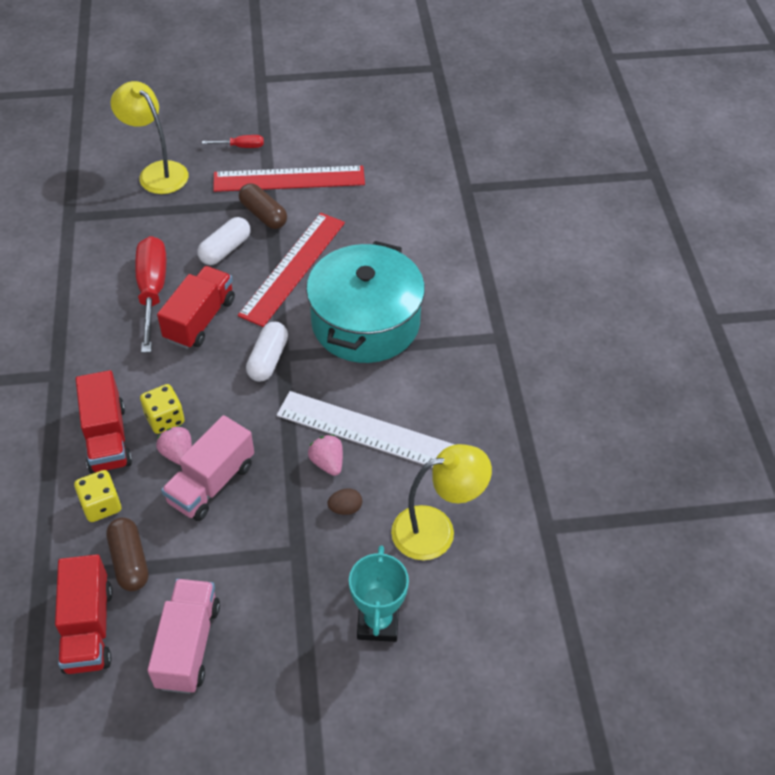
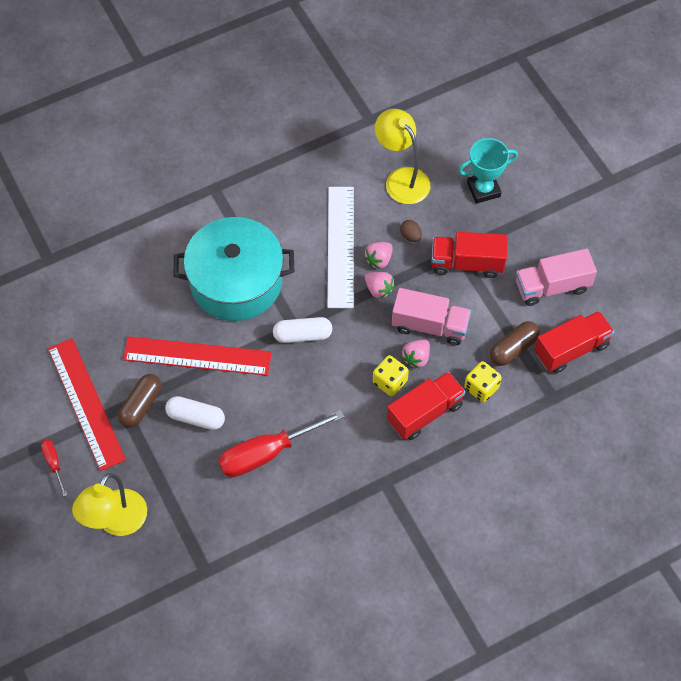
camera: 110 degrees left, 10 degrees up
red truck [157,266,235,349] -> red truck moved to [431,232,507,278]
none -> pink strawberry [365,272,395,299]

